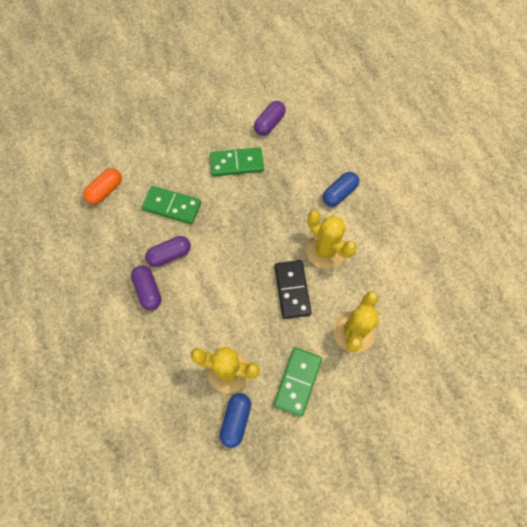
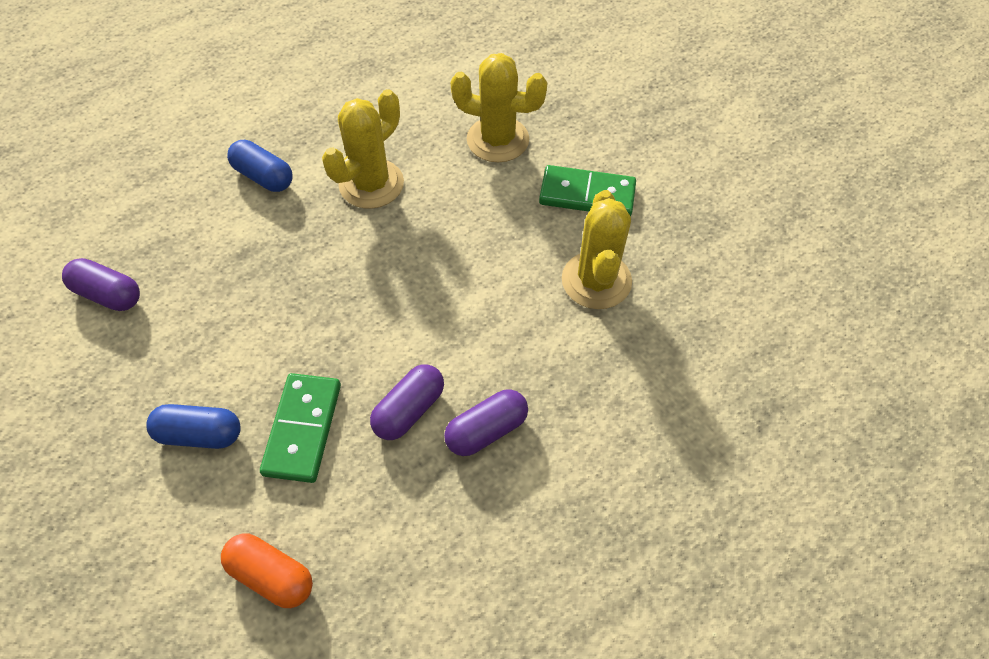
camera: 100 degrees left, 10 degrees down
purple capsule [145,236,191,267] -> purple capsule turned 75 degrees clockwise [370,364,444,440]
green domino [210,147,264,176] -> none
blue capsule [220,393,251,448] -> blue capsule moved to [146,404,241,449]
black domino [274,260,312,319] -> none

